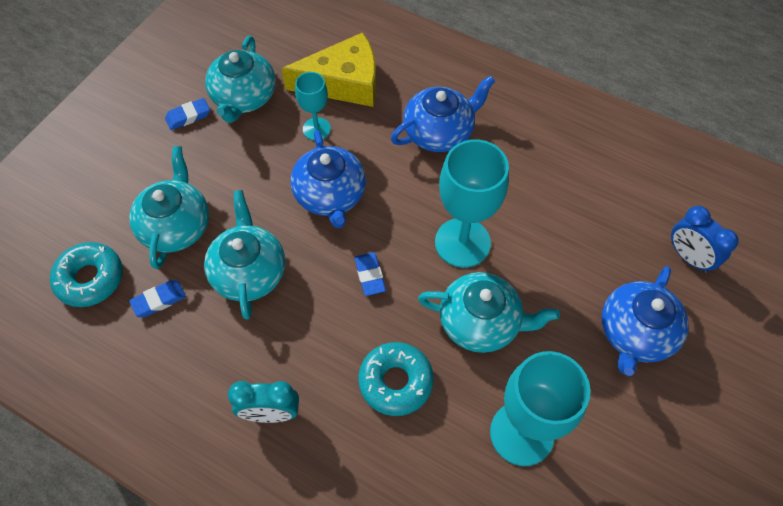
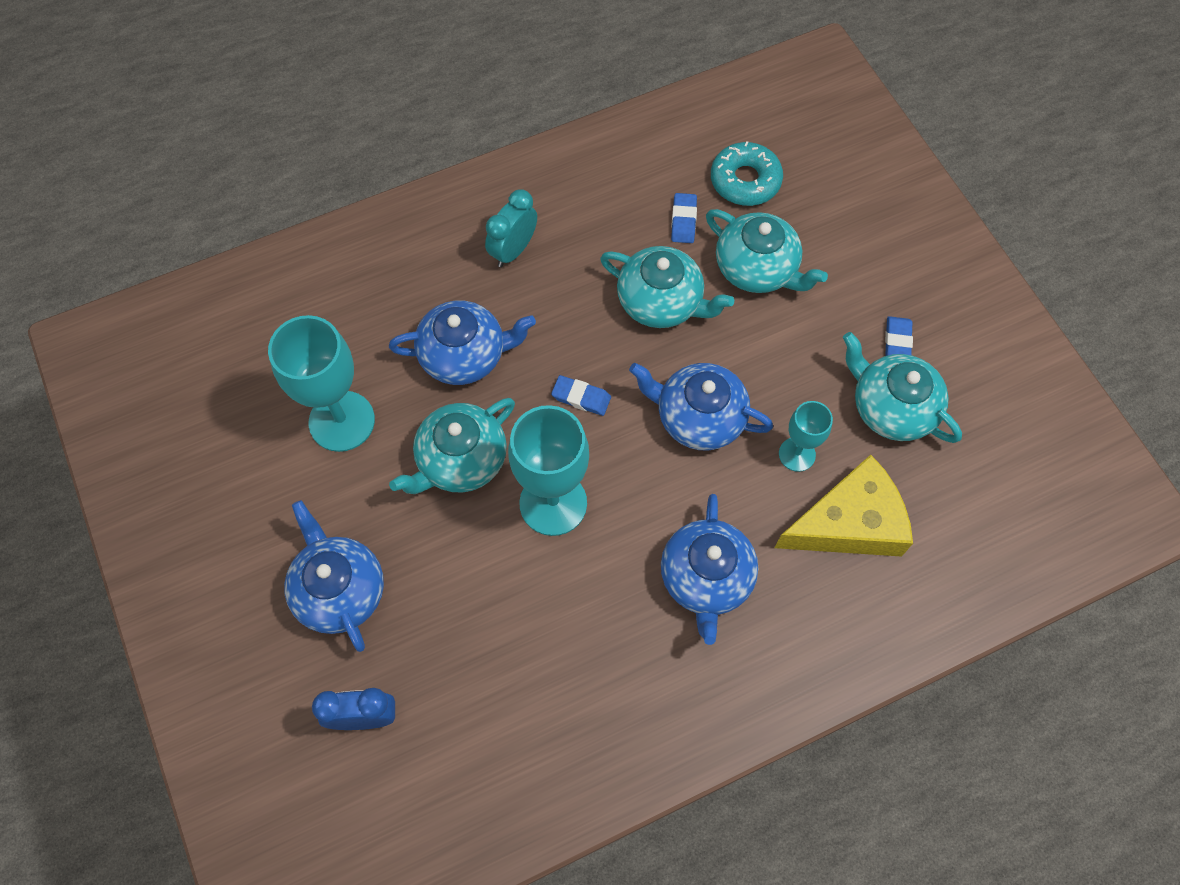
camera: 125 degrees right, 5 degrees up
yellow cheese [281,32,376,107] -> yellow cheese turned 135 degrees counterclockwise [775,455,913,557]
turquoise donut [358,342,434,416] -> blue teapot [389,300,536,385]

